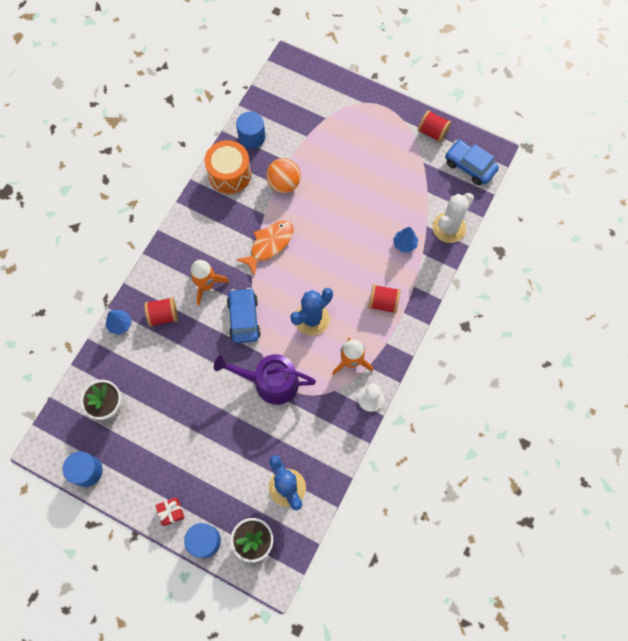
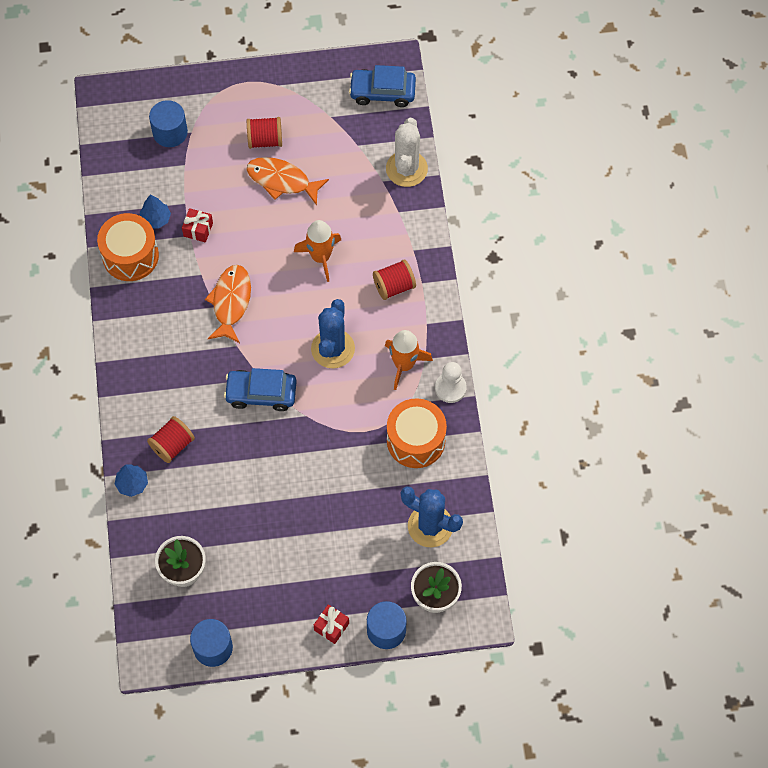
camera: 35 degrees left, 5 degrees down
orange rocket [190,260,229,306] -> orange rocket moved to [294,220,341,282]
purple watering can [214,354,316,405] -> none
blue car [227,288,261,343] -> blue car turned 45 degrees counterclockwise [224,368,297,411]
blue cylinder [236,111,265,149] -> blue cylinder moved to [149,100,188,147]
orange ball [266,158,301,193] -> red gift [182,208,213,242]
blue tree [393,227,418,252] -> blue tree moved to [140,195,171,229]
red spool [418,110,451,142] -> red spool moved to [247,117,282,149]
none -> orange fish [246,157,329,205]
none -> orange drum [387,398,447,468]

